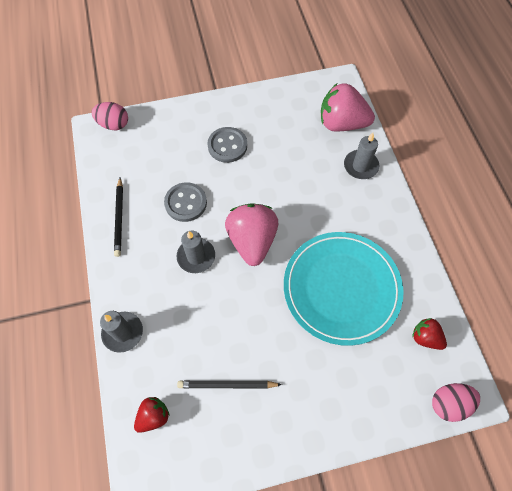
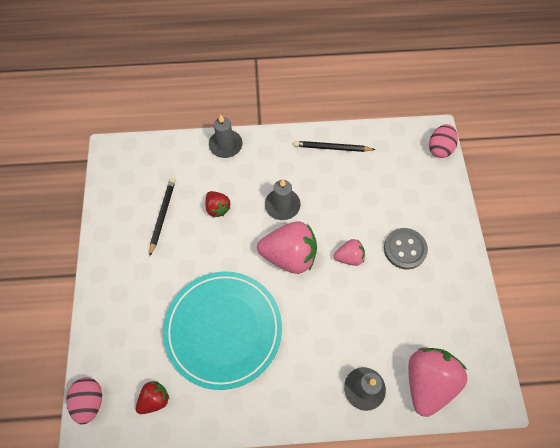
camera: 100 degrees right, 0 degrees up
red strawberry [134,397,170,433] -> red strawberry moved to [205,191,231,218]
grey button [164,182,207,222] -> none
none -> pink strawberry [334,239,365,266]

